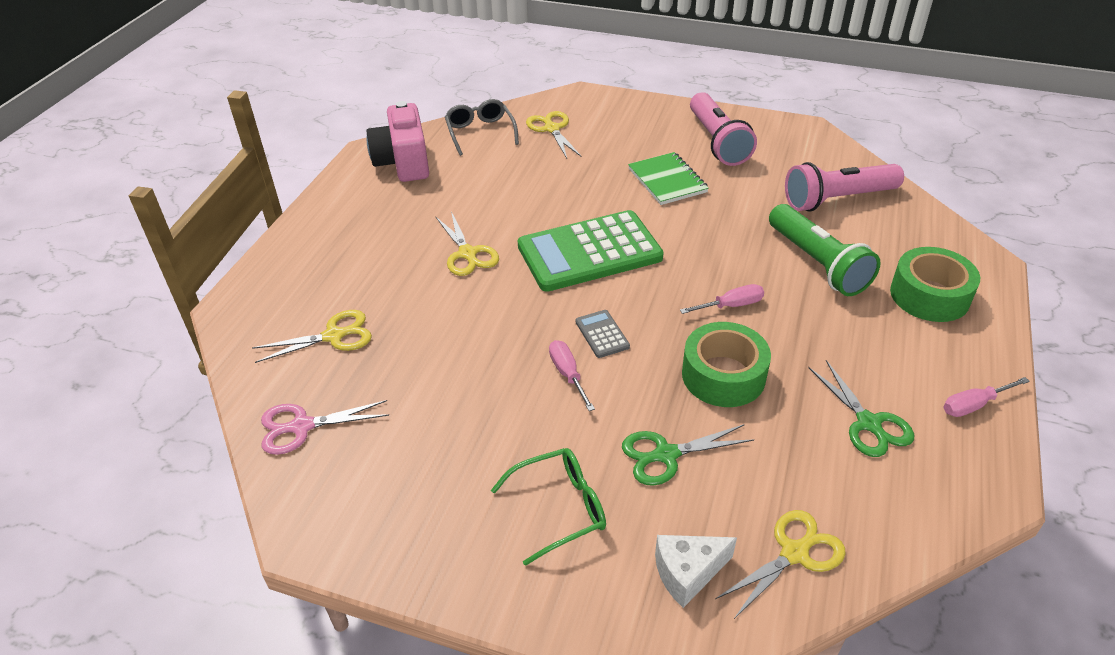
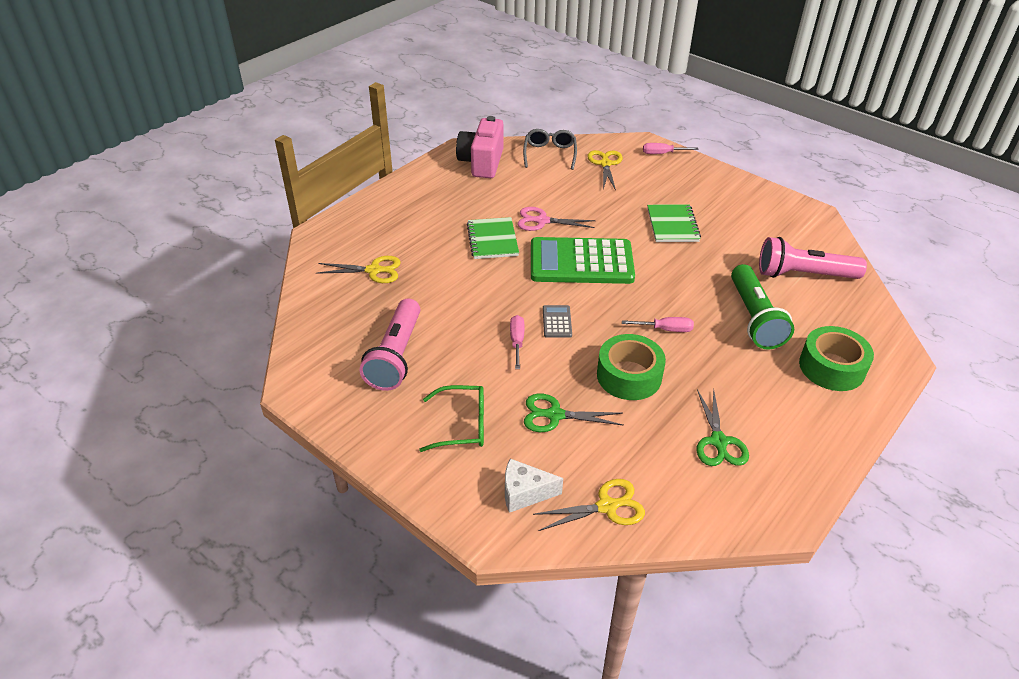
camera: 20 degrees right, 0 degrees up
pink scissors [261,400,389,455] -> pink scissors moved to [517,207,596,231]
yellow scissors [435,211,499,276] -> green notebook [467,217,519,259]
pink flashlight [690,92,757,166] -> pink flashlight moved to [360,298,420,391]
pink screwdriver [943,377,1030,417] -> pink screwdriver moved to [643,143,698,154]

